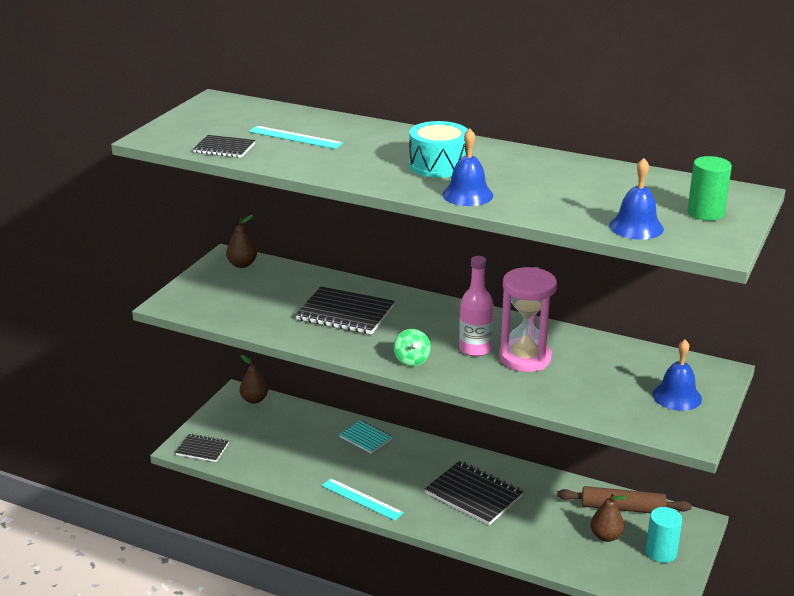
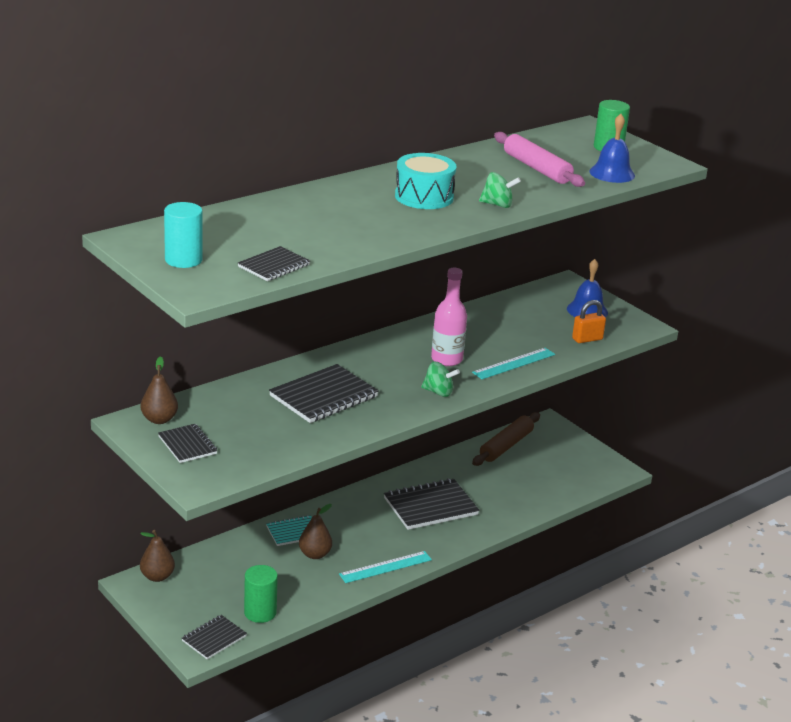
camera: 65 degrees left, 0 degrees up
turquoise ruler [249,126,343,149] -> turquoise ruler moved to [472,348,555,379]
blue bell [442,129,493,206] -> green spinning top [479,172,521,208]
pink hourglass [499,267,557,372] -> none
brown pear [590,492,627,542] -> brown pear moved to [299,504,332,559]
turquoise cylinder [646,507,682,563] -> turquoise cylinder moved to [164,202,203,268]
none -> black notebook [158,424,218,463]
none -> green cylinder [244,565,278,623]
none -> pink rolling pin [494,132,585,187]
none -> orange padlock [572,300,606,343]

